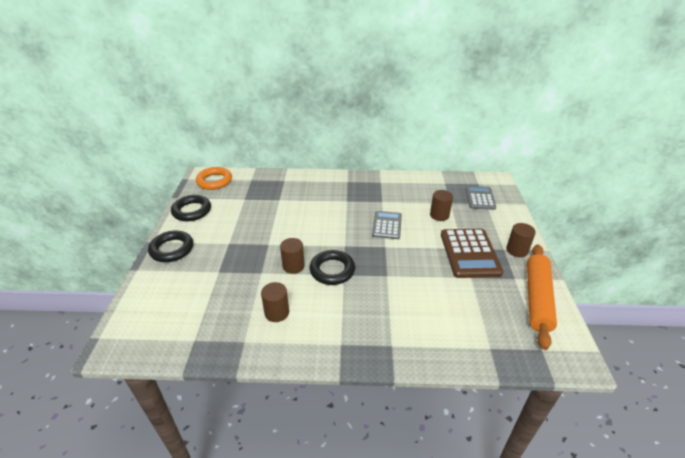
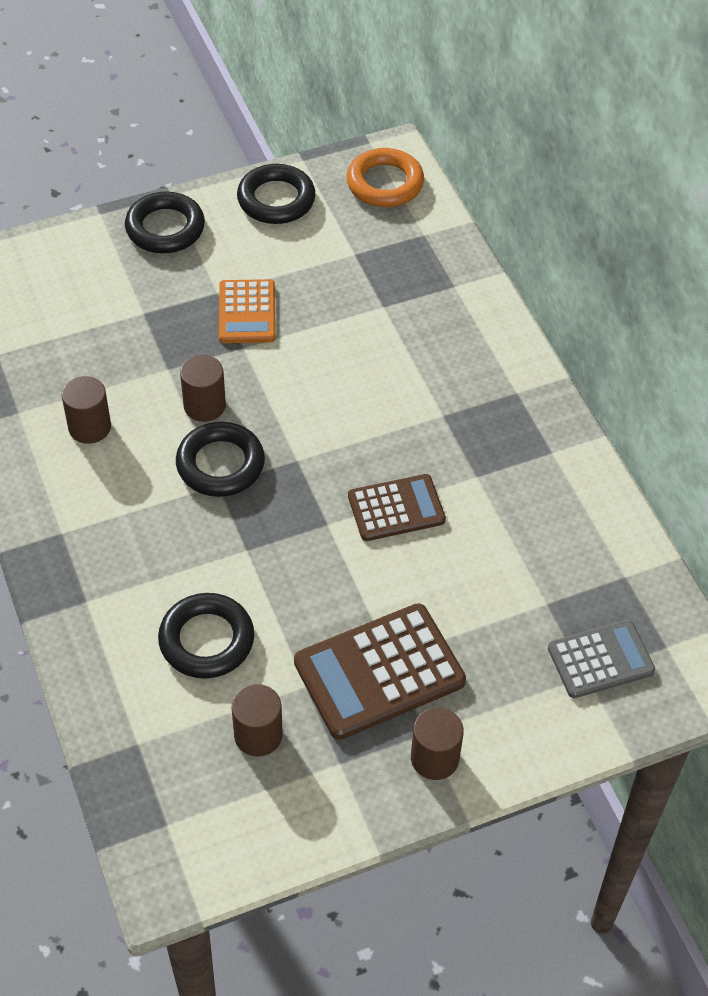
camera: 65 degrees right, 15 degrees up
grey calculator [372,211,402,239] -> brown calculator [348,474,446,541]
brown cylinder [430,190,453,221] -> brown cylinder moved to [232,684,283,756]
orange rolling pin [527,245,557,350] -> none
none -> black ring [158,593,254,679]
none -> orange calculator [219,279,276,343]

